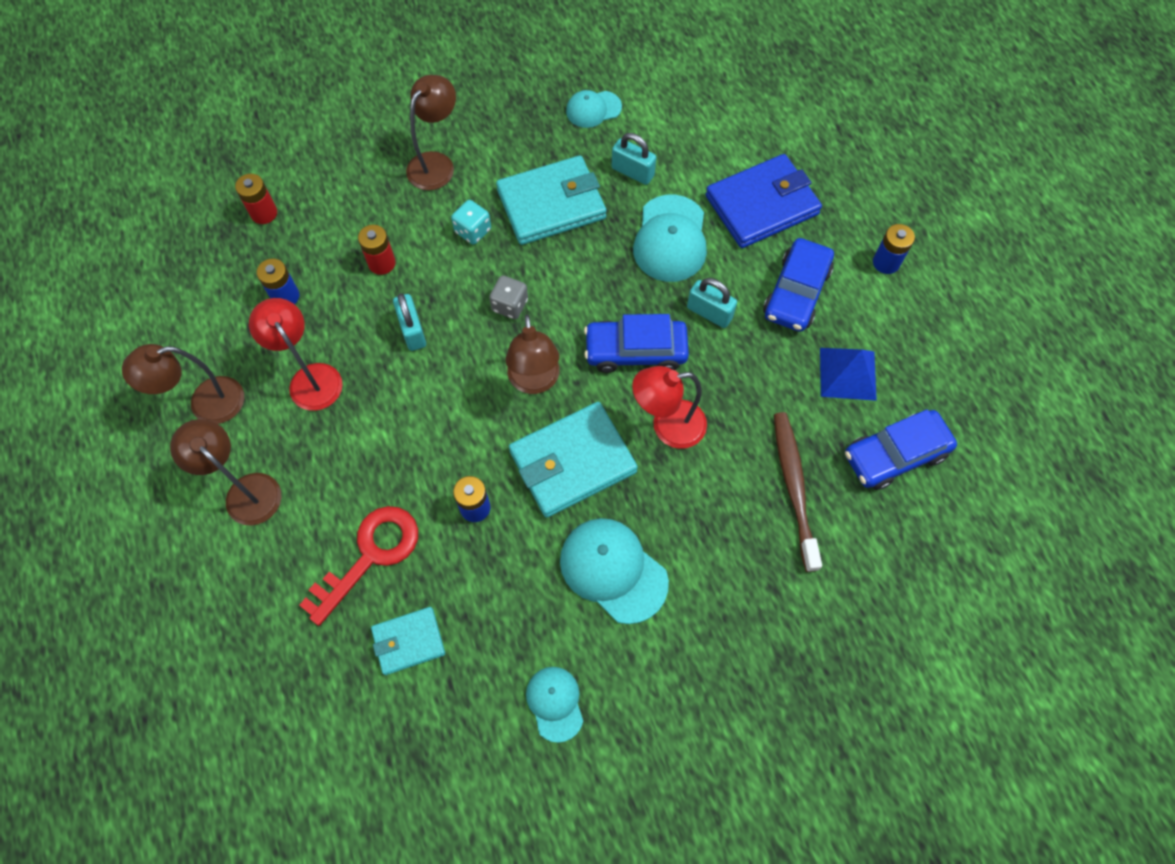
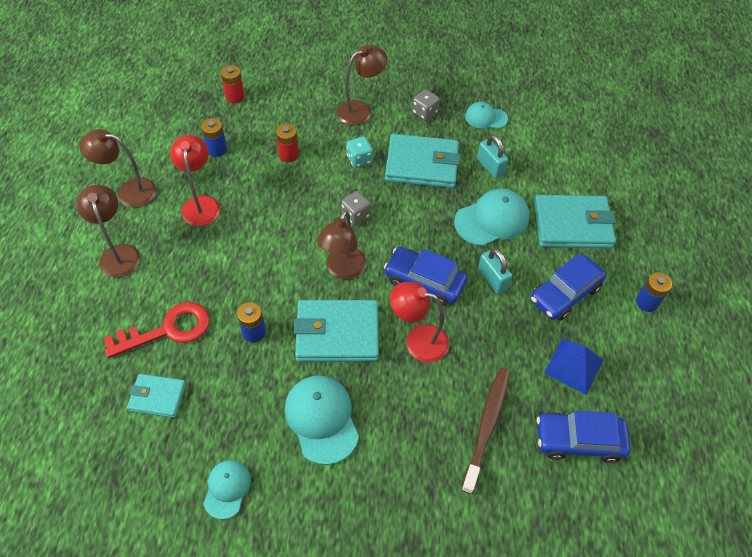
camera: 25 degrees right, 10 degrees down
turquoise padlock [393,293,426,351] -> none
turquoise cap [633,194,707,282] -> turquoise cap turned 150 degrees counterclockwise [454,189,530,246]
blue wallet [705,154,822,248] -> turquoise wallet [534,195,616,248]
none -> grey dice [412,89,440,121]

